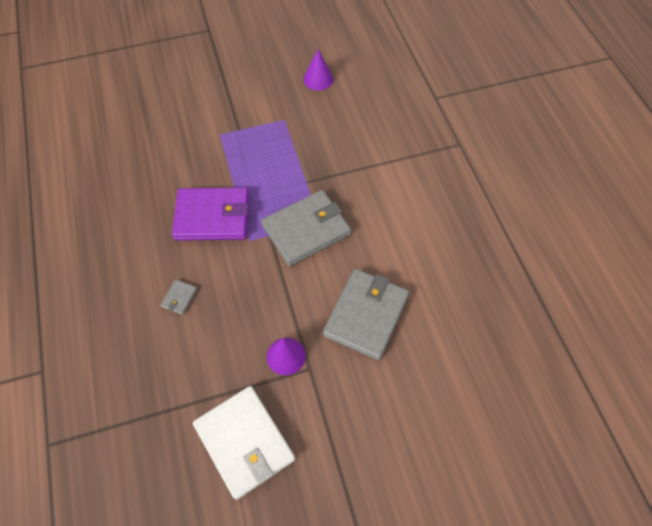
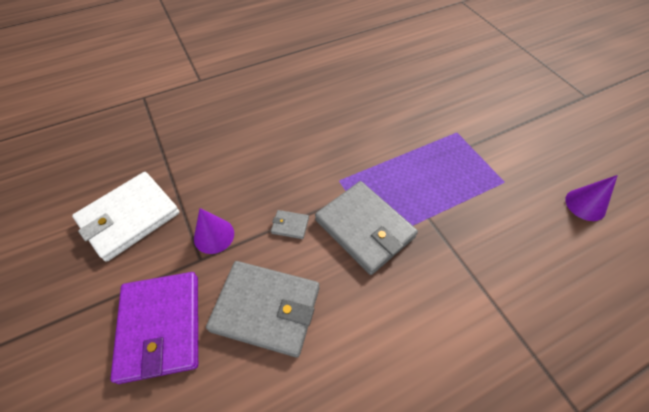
camera: 80 degrees right, 5 degrees down
grey wallet [161,279,197,315] -> grey wallet moved to [271,210,309,239]
purple wallet [172,187,249,241] -> purple wallet moved to [110,272,198,384]

